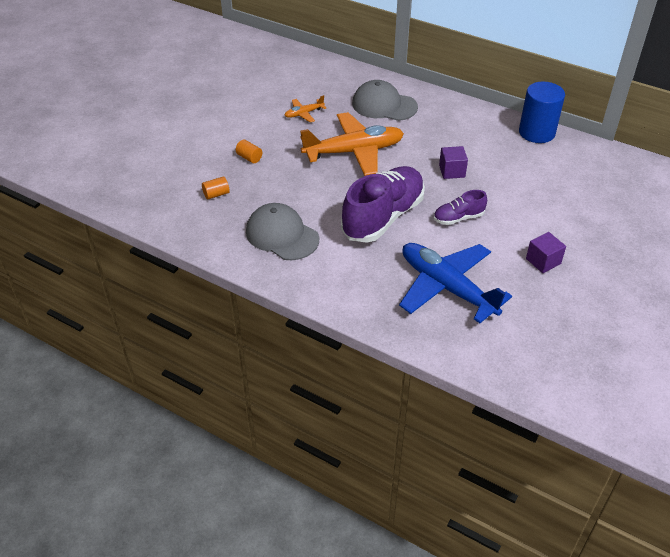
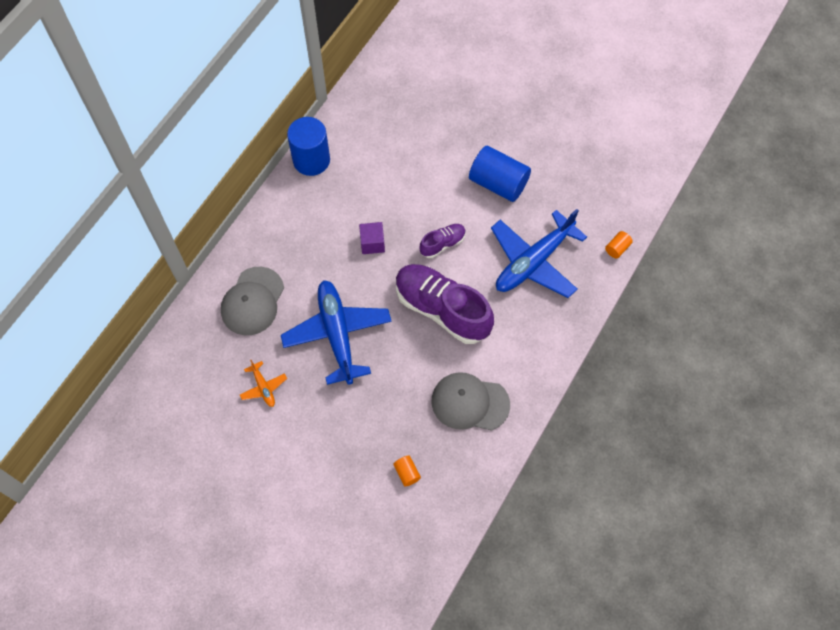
camera: 90 degrees left, 20 degrees up
orange cylinder [236,140,262,163] -> orange cylinder moved to [605,231,633,259]
grey cap [246,203,319,260] -> grey cap turned 60 degrees clockwise [431,372,510,431]
orange plane [300,112,404,176] -> blue plane [281,280,392,385]
purple shoe [434,190,487,225] -> purple shoe turned 105 degrees counterclockwise [420,224,466,258]
purple cube [526,232,566,273] -> blue cylinder [469,146,531,202]

